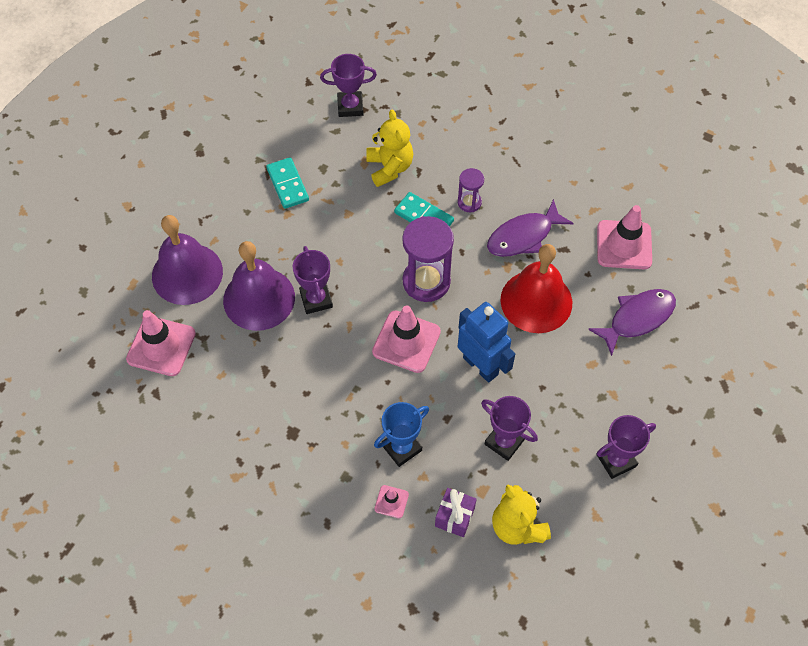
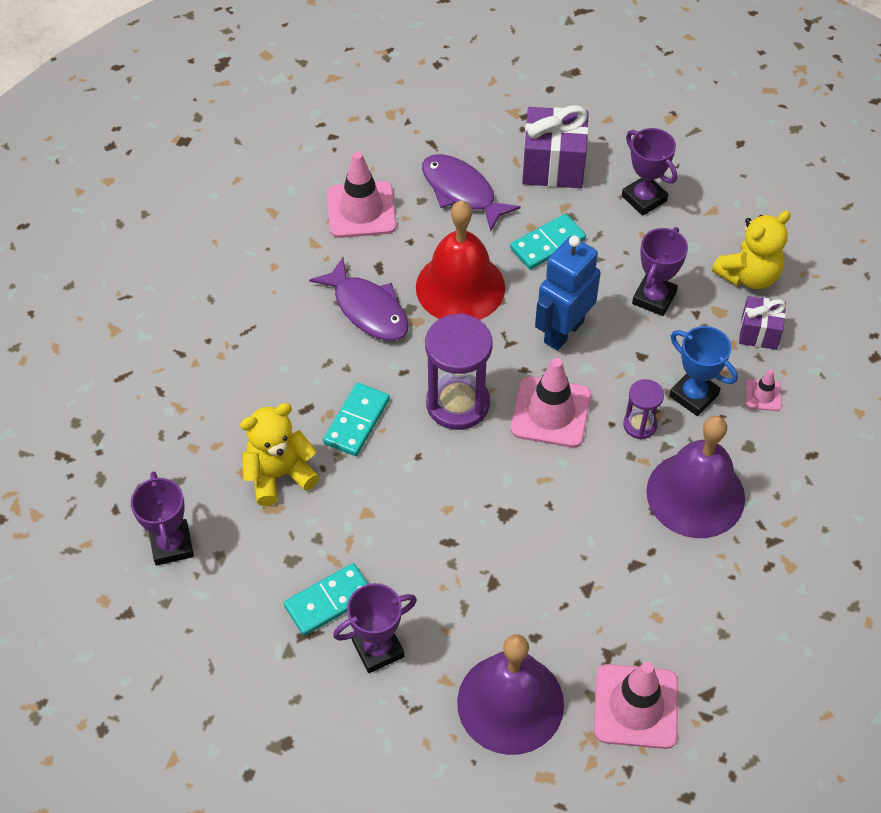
camera: 100 degrees left, 5 degrees down
purple bell [223,241,295,331] -> purple bell moved to [646,416,745,538]
purple trophy [293,246,333,314] -> purple trophy moved to [333,583,417,673]
purple hourglass [458,168,484,212] -> purple hourglass moved to [623,379,664,439]
none -> turquoise domino [510,214,586,270]
none -> purple gift [522,105,589,188]

